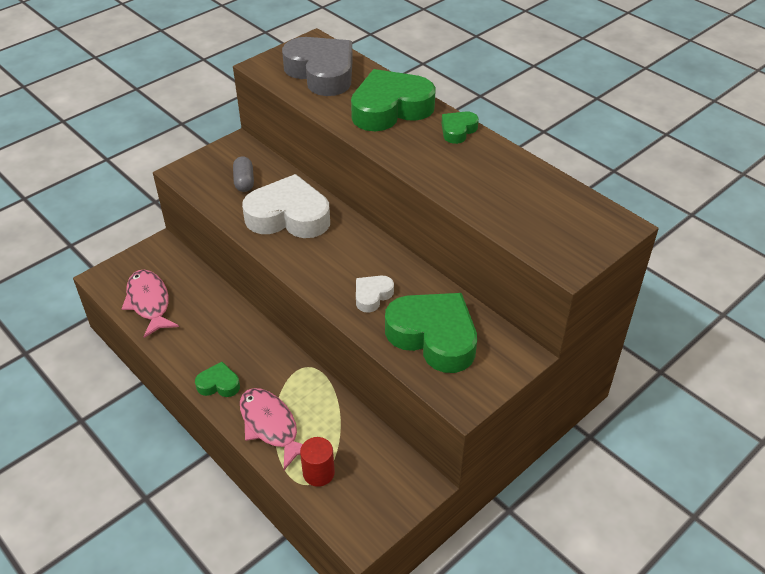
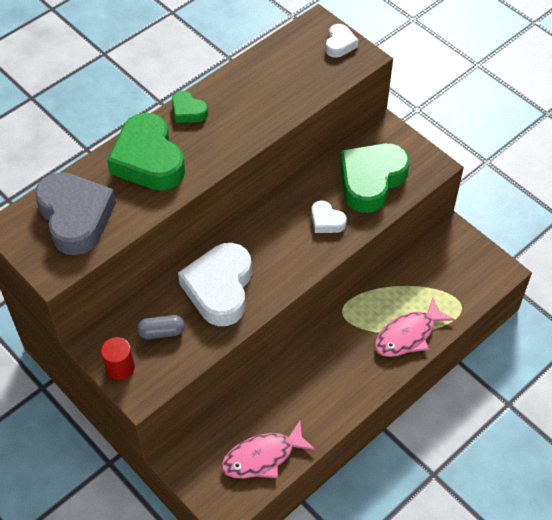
camera: 90 degrees left, 10 degrees up
green heart [195,362,240,397] -> none
grey heart [282,37,353,96] -> grey heart turned 105 degrees clockwise [35,172,116,255]
red cylinder [300,437,335,487] -> red cylinder moved to [101,337,135,380]
none -> white heart [326,24,359,58]

